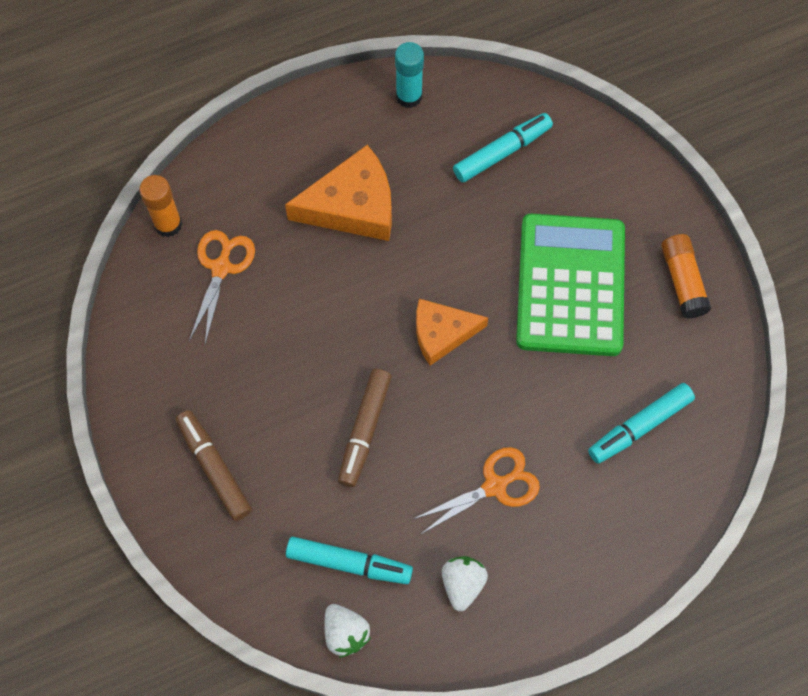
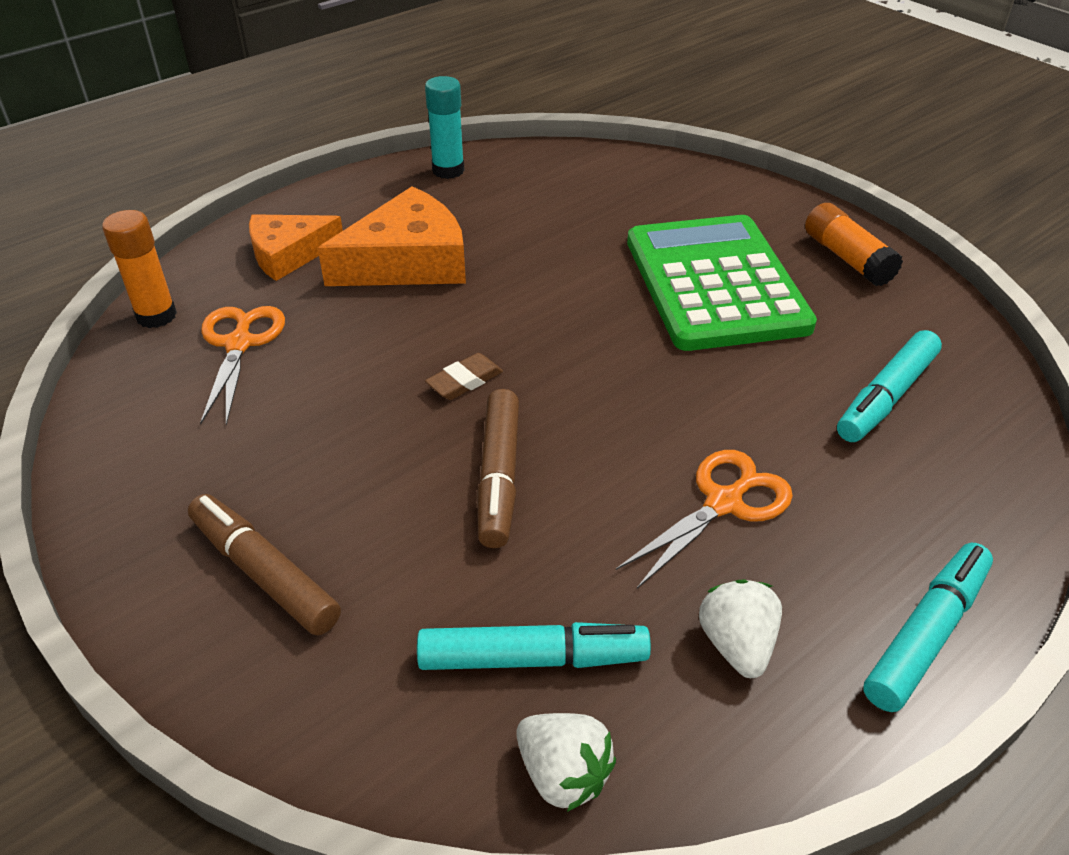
camera: 15 degrees left, 25 degrees down
orange cheese [416,299,488,365] -> orange cheese moved to [249,214,343,281]
turquoise marker [453,113,553,182] -> turquoise marker moved to [863,543,993,712]
none -> brown eraser [425,353,503,400]

